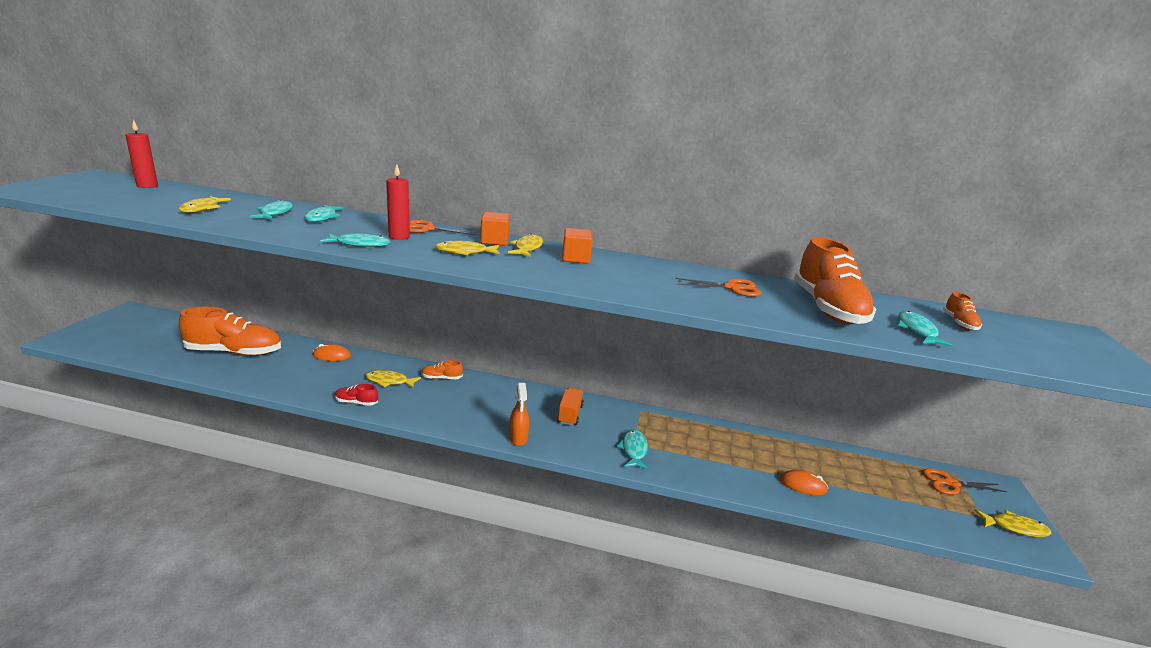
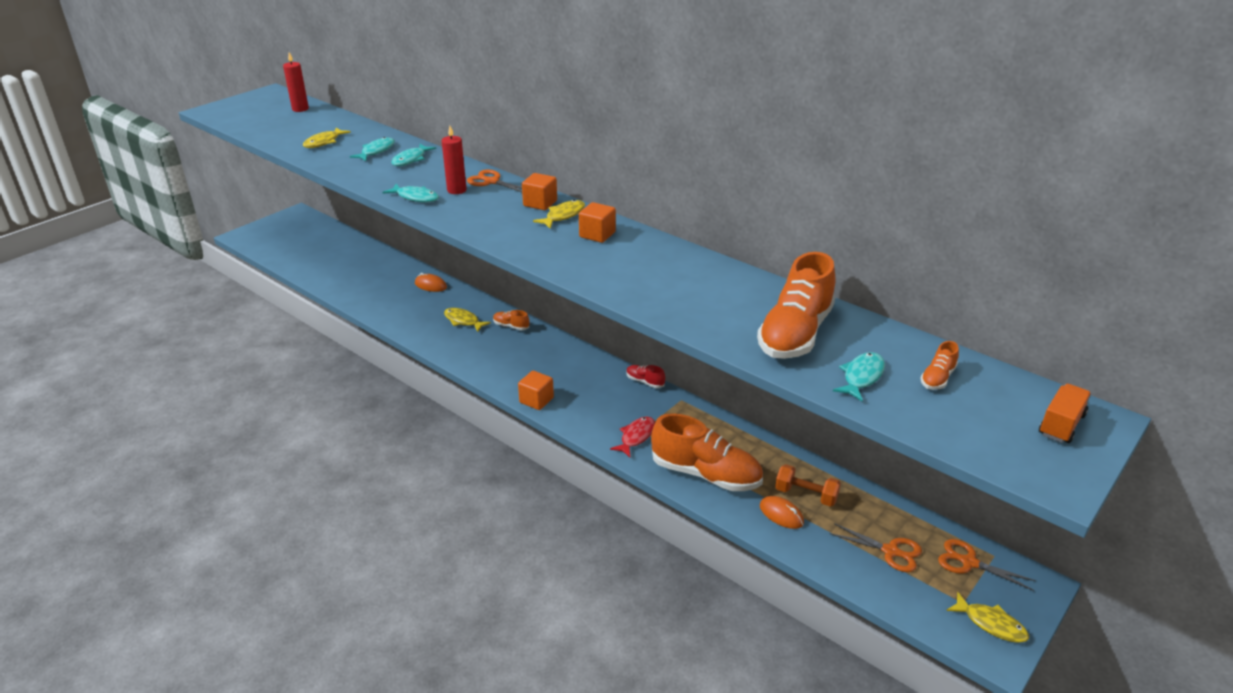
camera: 30 degrees right, 10 degrees up
orange shoe [179,307,282,356] -> orange shoe moved to [651,413,763,491]
red shoe [335,384,378,406] -> red shoe moved to [626,365,665,388]
yellow fish [435,241,500,255] -> none
orange spray bottle [509,383,529,446] -> orange cube [518,371,554,410]
orange truck [557,388,584,425] -> orange truck moved to [1039,384,1091,443]
turquoise fish [617,429,648,470] -> red fish [610,417,655,457]
orange scissors [675,278,761,297] -> orange scissors moved to [829,523,922,572]
none -> orange dumbbell [775,464,841,507]

